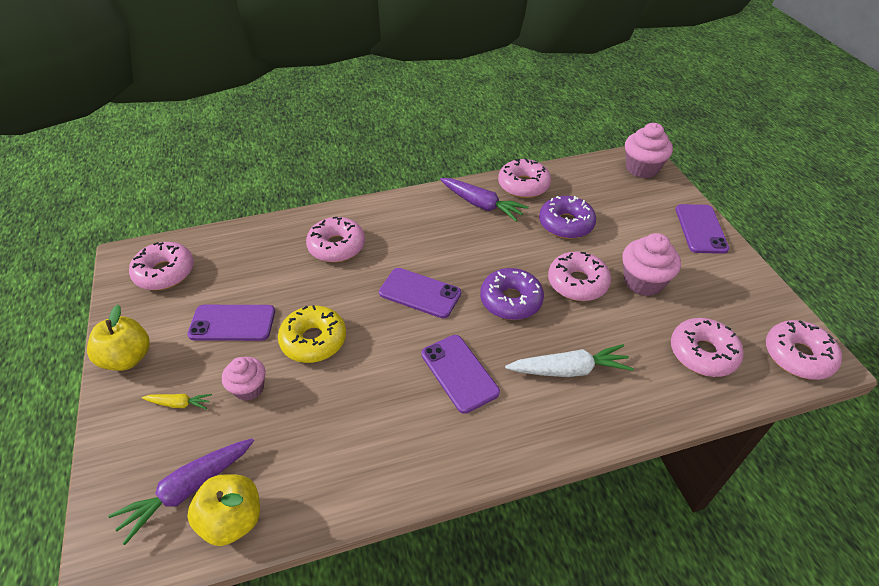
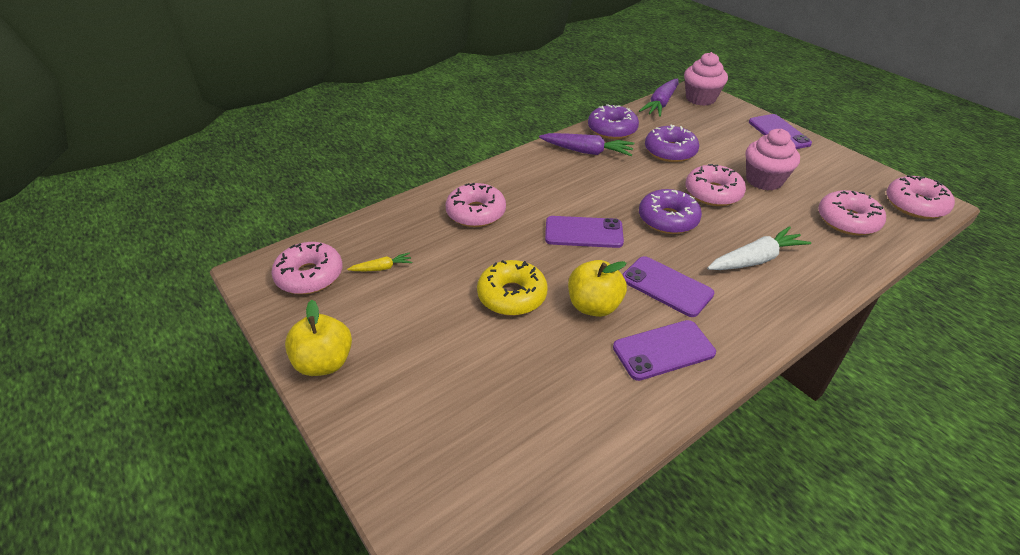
camera: 20 degrees left, 5 degrees down
purple carrot [108,438,254,545] -> purple carrot moved to [639,79,679,117]
yellow carrot [142,394,212,410] -> yellow carrot moved to [347,253,412,271]
purple phone [187,305,275,341] -> purple phone moved to [613,320,716,381]
yellow apple [187,474,260,546] -> yellow apple moved to [568,260,627,317]
pink cupcake [222,357,265,401] -> none
pink donut [498,158,551,198] -> purple donut [588,104,639,139]

